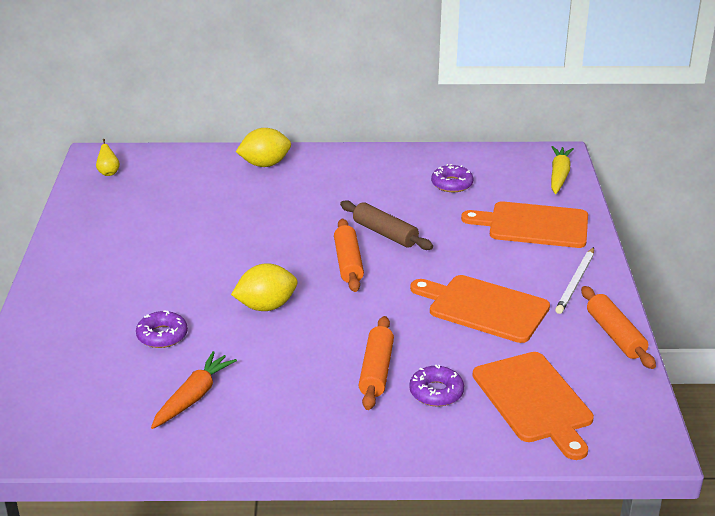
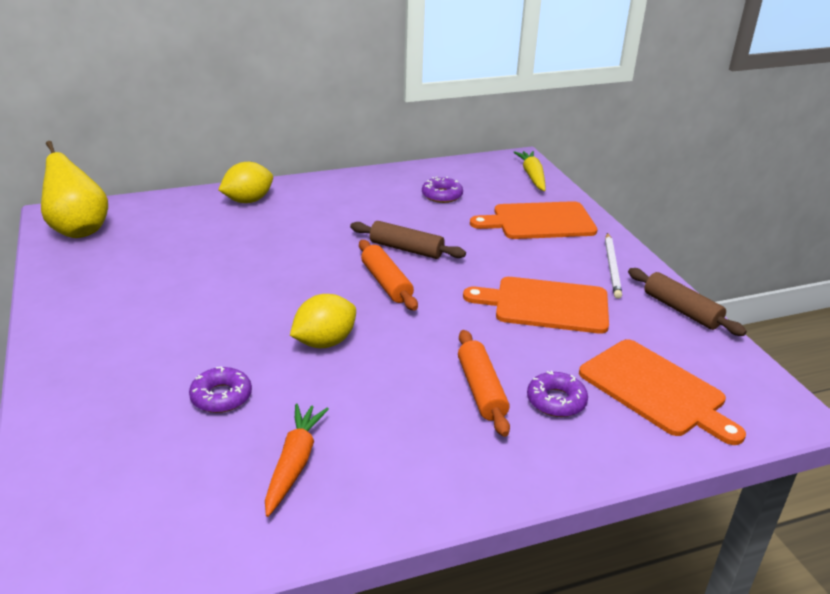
camera: 20 degrees left, 0 degrees up
yellow pear [96,139,120,176] -> yellow pear [41,141,108,238], size x2.41
orange rolling pin [581,286,656,369] -> brown rolling pin [628,268,747,336]

